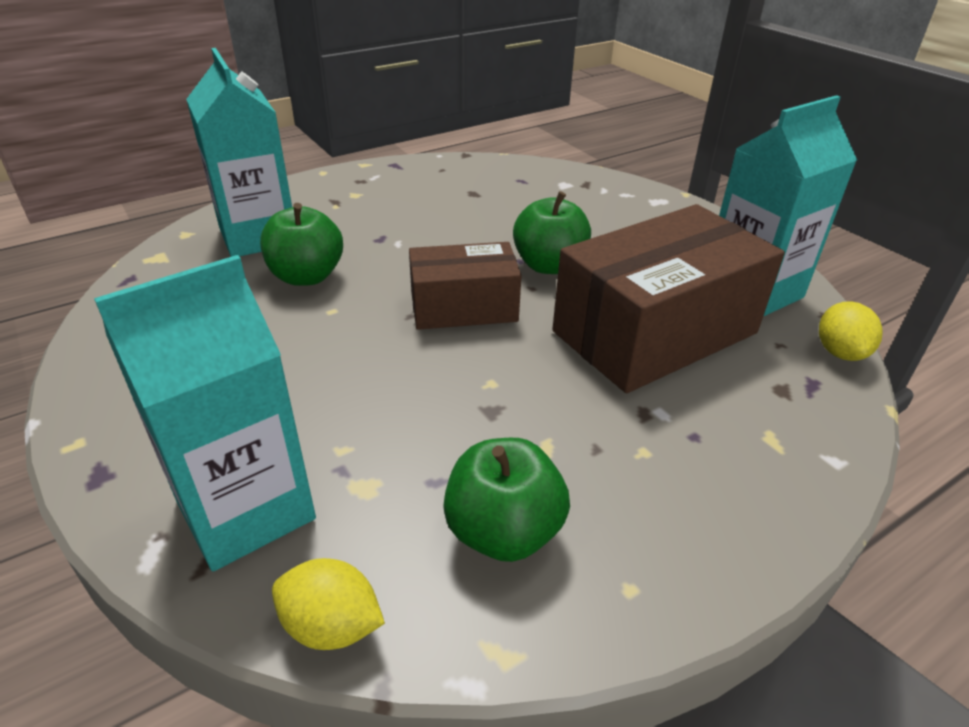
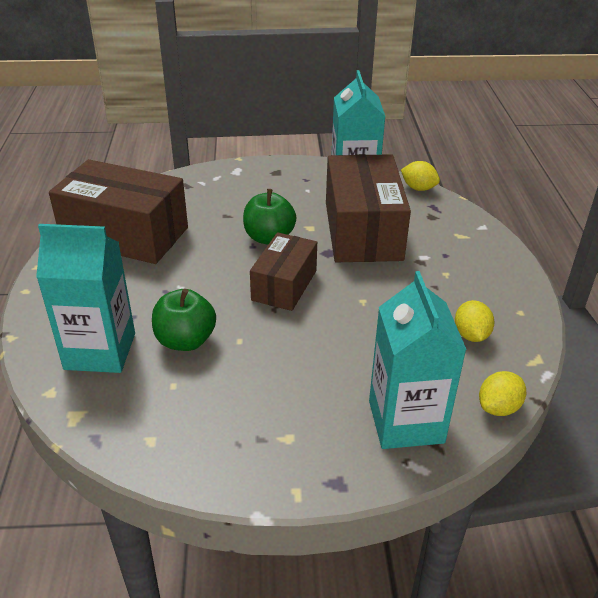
camera: 60 degrees left, 0 degrees up
green apple [443,438,570,562] -> yellow lemon [455,300,494,342]
none -> brown box [49,159,188,264]

